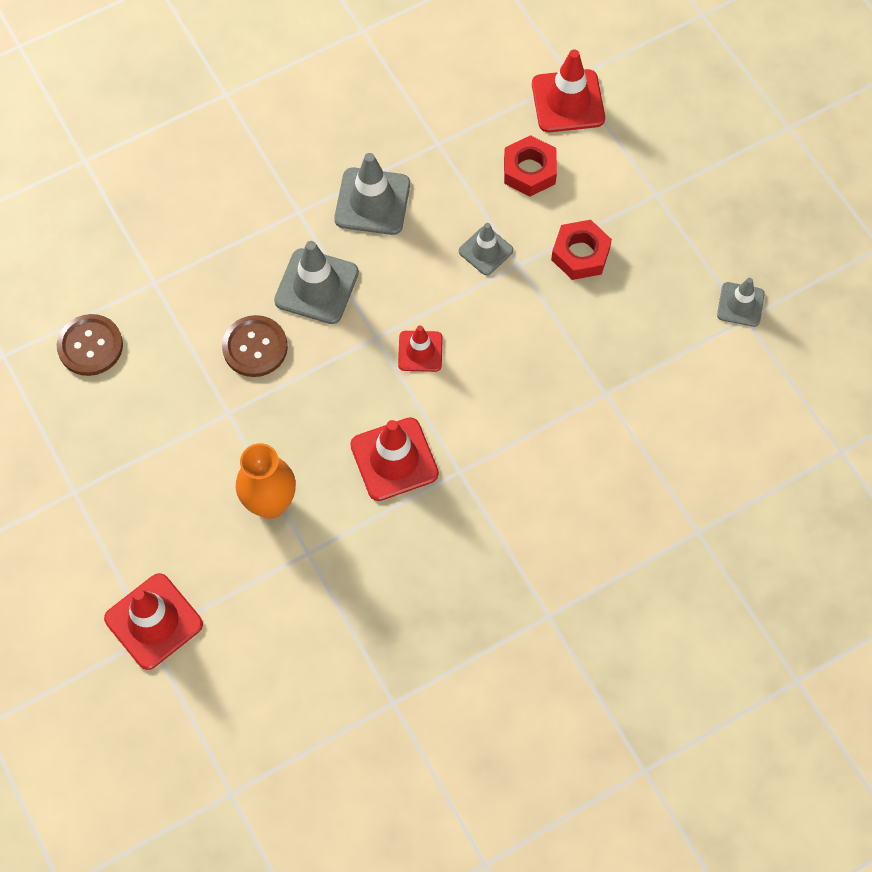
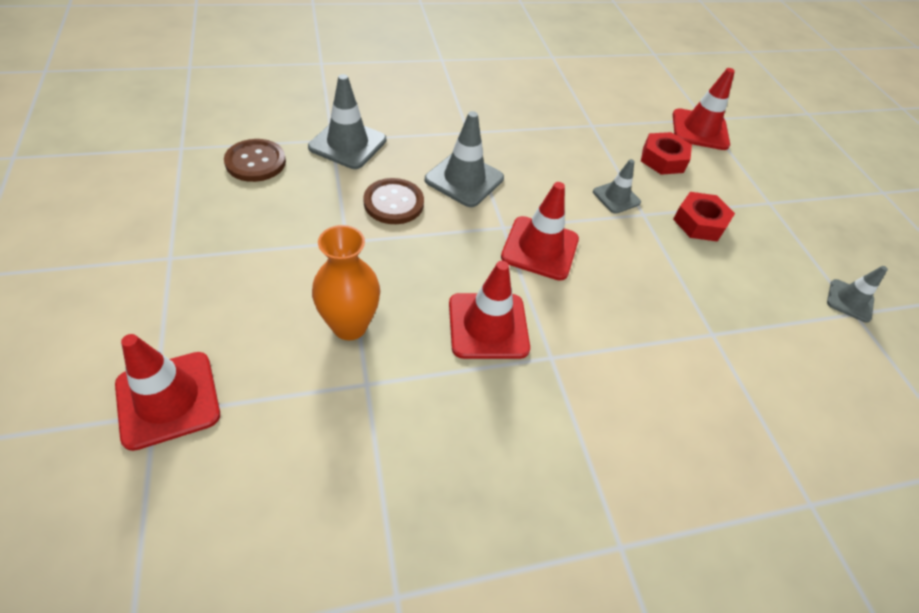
camera: 10 degrees right, 15 degrees down
grey traffic cone [334,153,410,235] -> grey traffic cone moved to [308,74,386,169]
red traffic cone [398,326,443,372] -> red traffic cone [501,182,579,281], size x1.64

